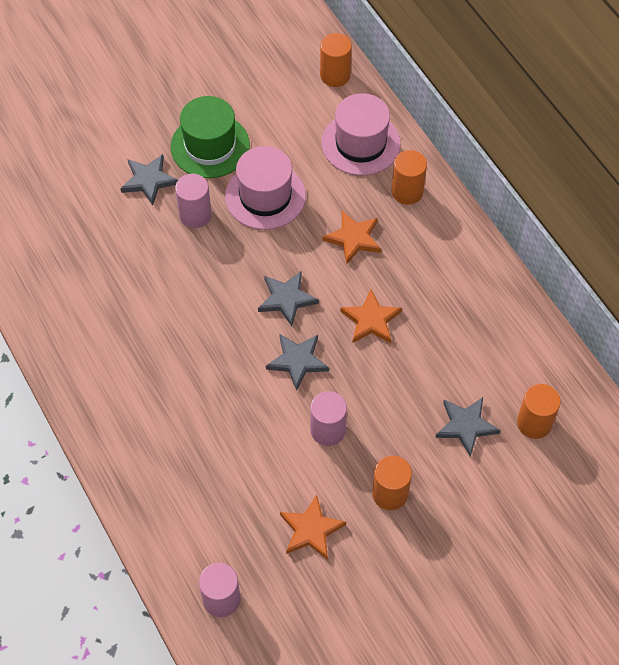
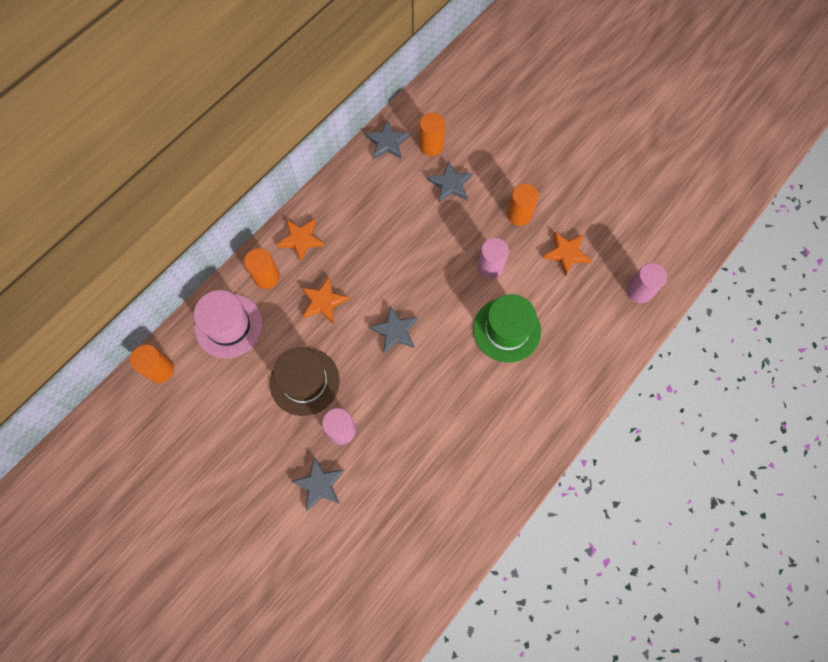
camera: 110 degrees left, 10 degrees up
green hat [171,96,250,178] -> green hat moved to [473,294,541,363]
pink hat [225,146,306,230] -> brown hat [270,347,340,416]
grey star [266,334,329,391] -> grey star moved to [365,120,410,159]
orange star [340,289,402,343] -> orange star moved to [277,219,325,262]

